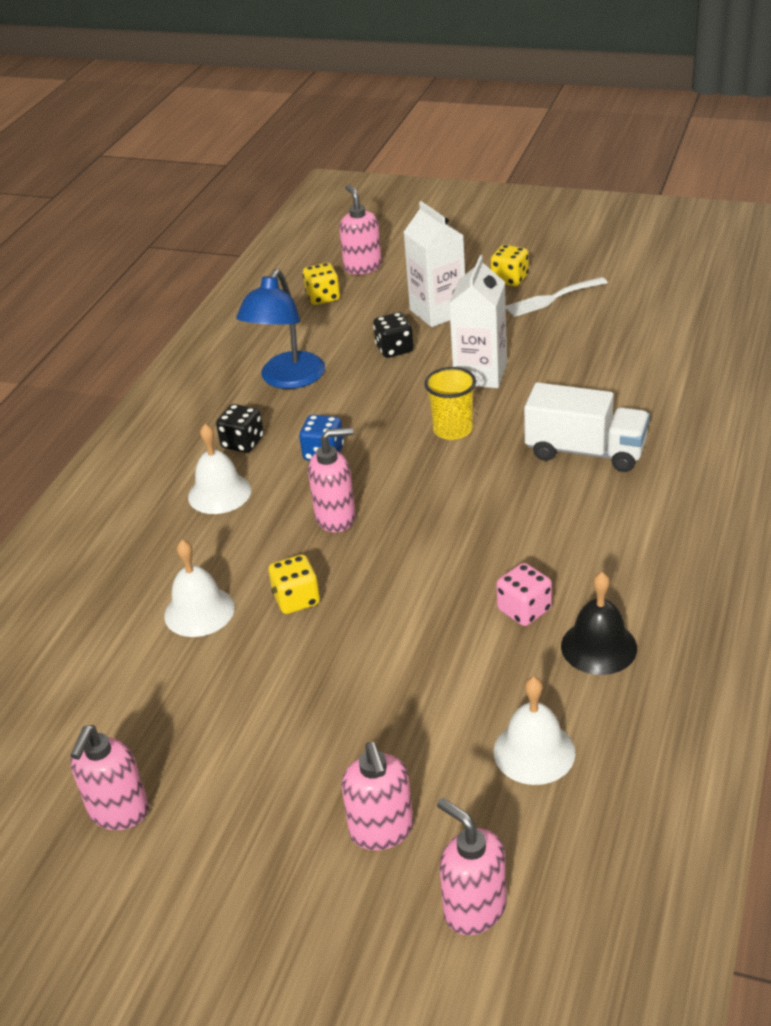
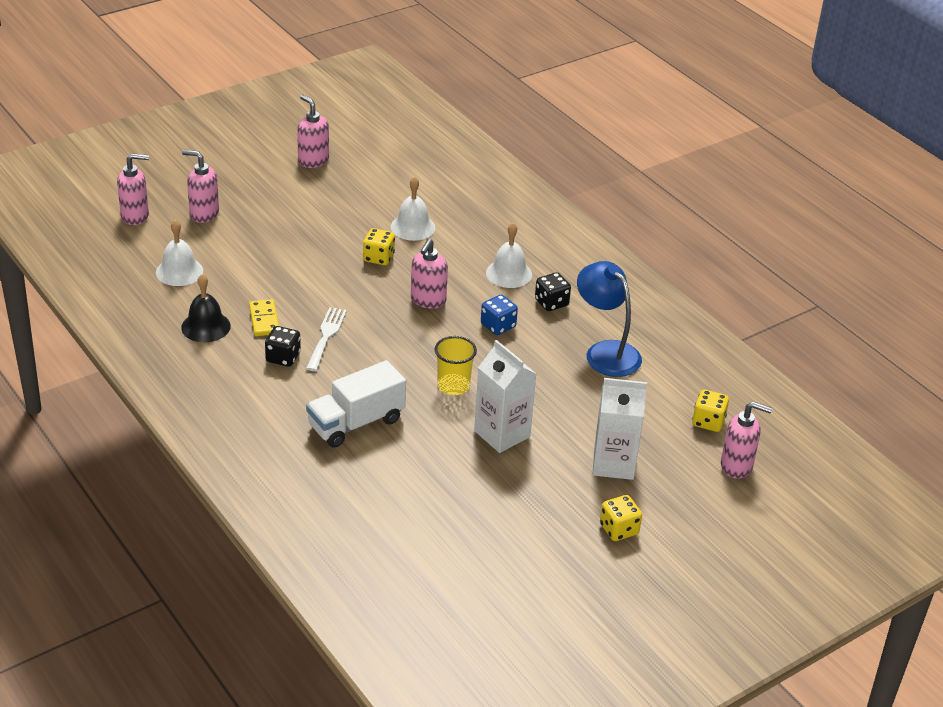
camera: 120 degrees right, 0 degrees up
black dice [373,312,414,358] -> black dice moved to [265,326,301,367]
pink dice [496,563,552,626] -> yellow domino [249,299,279,336]
white fork [506,277,608,317] -> white fork moved to [306,307,347,371]

